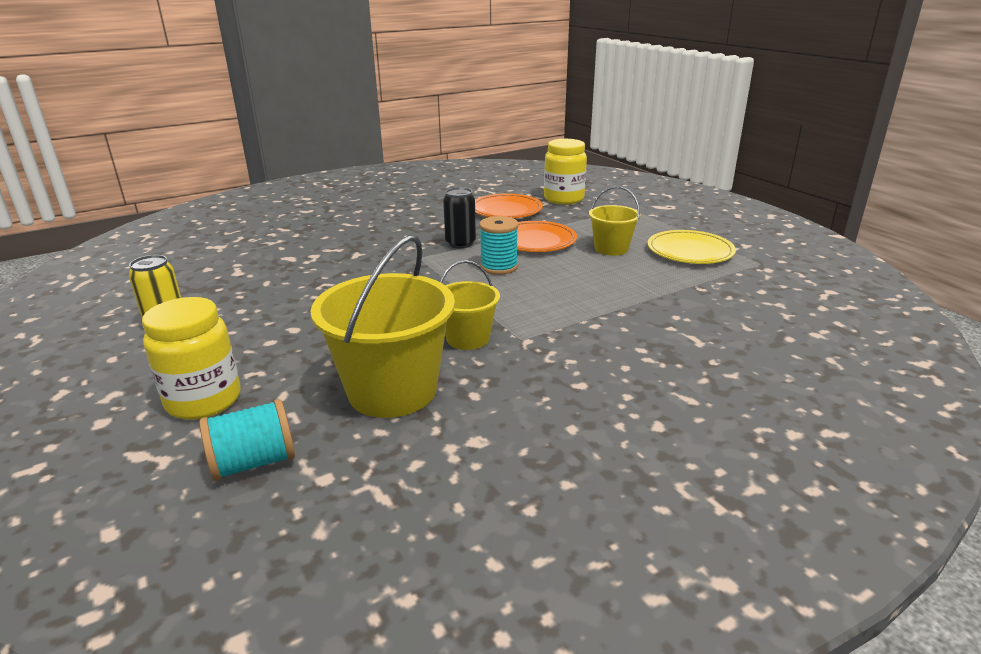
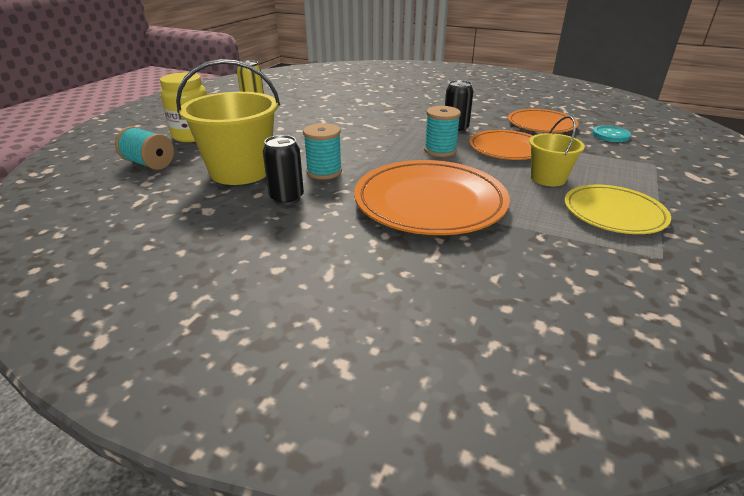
camera: 55 degrees right, 5 degrees up
yellow bucket [440,260,500,350] -> turquoise spool [303,123,342,180]
yellow jar [544,139,587,205] -> turquoise button [592,126,631,142]
none -> black can [263,135,304,205]
none -> orange plate [354,160,510,235]

